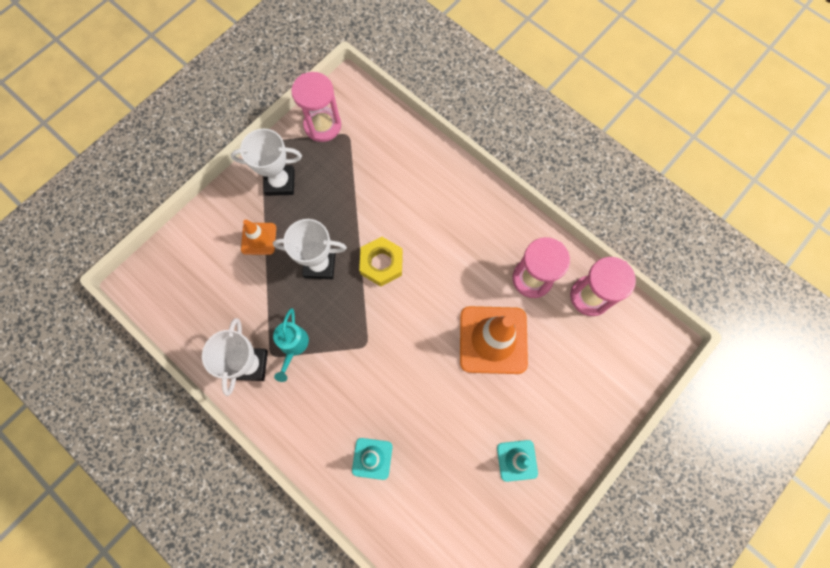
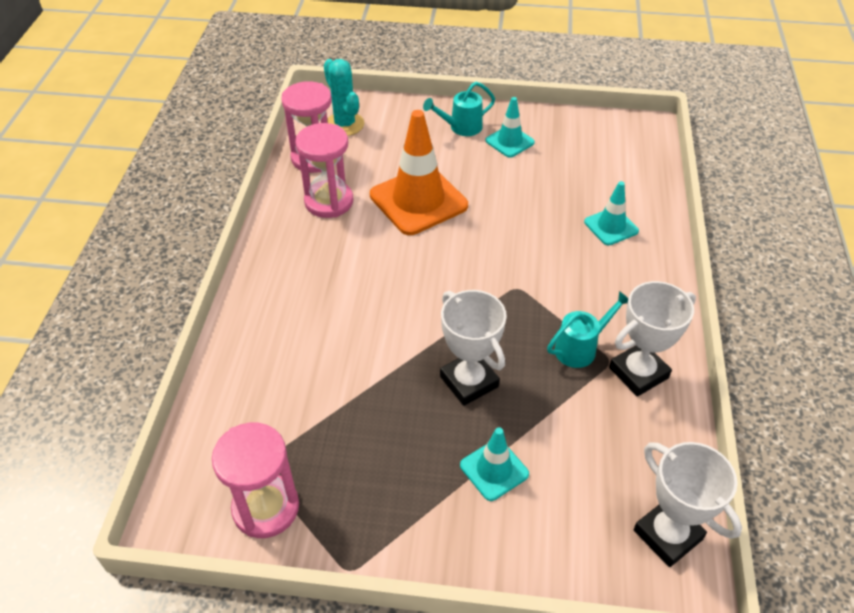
camera: 125 degrees left, 25 degrees down
white trophy [231,129,302,196] -> white trophy moved to [634,442,742,567]
orange traffic cone [241,220,276,255] -> turquoise traffic cone [460,427,529,501]
yellow nut [359,237,403,286] -> none
none -> turquoise cactus [324,59,364,136]
none -> turquoise watering can [423,82,495,136]

